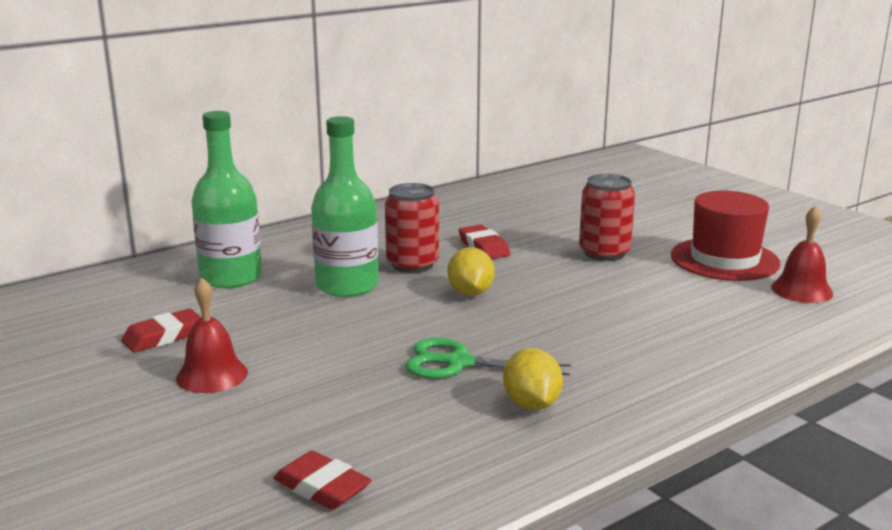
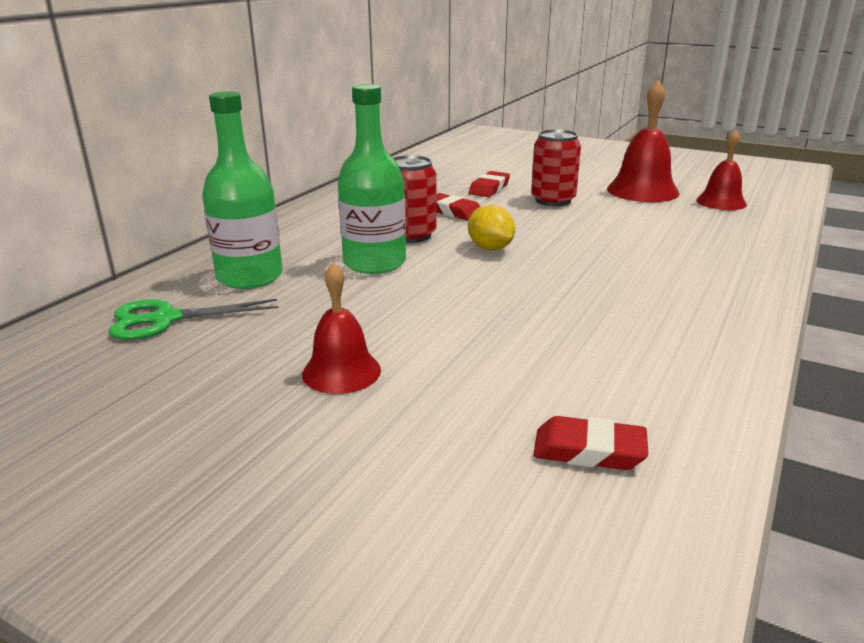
camera: 25 degrees left, 5 degrees up
red eraser [121,309,202,353] -> red eraser moved to [469,171,510,197]
green scissors [405,338,571,379] -> green scissors moved to [109,299,278,340]
yellow lemon [503,348,563,410] -> none
red hat [671,191,781,281] -> red bell [607,80,679,202]

